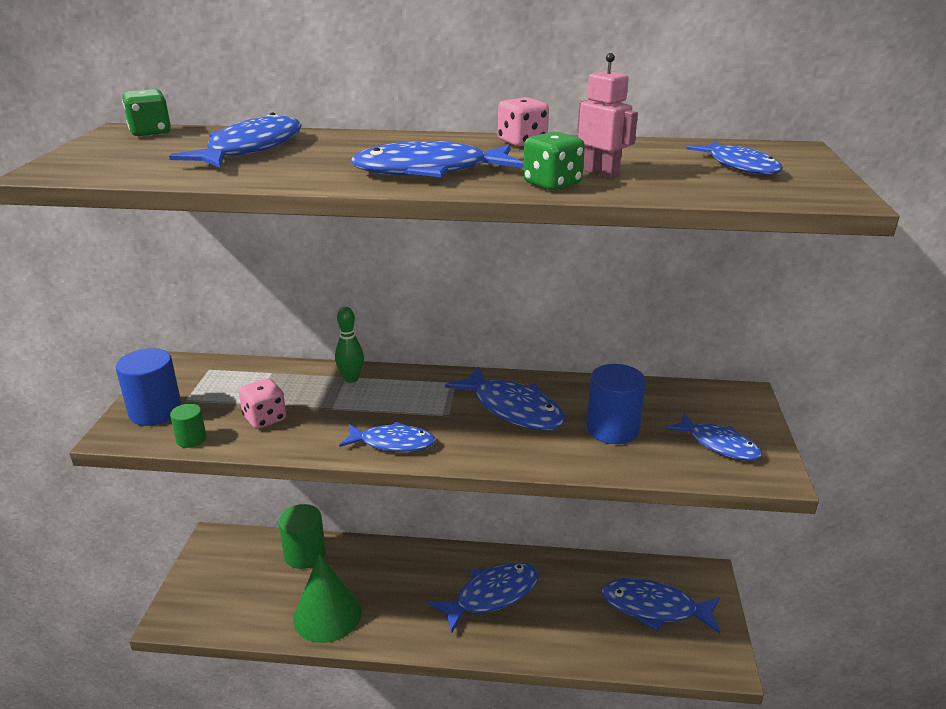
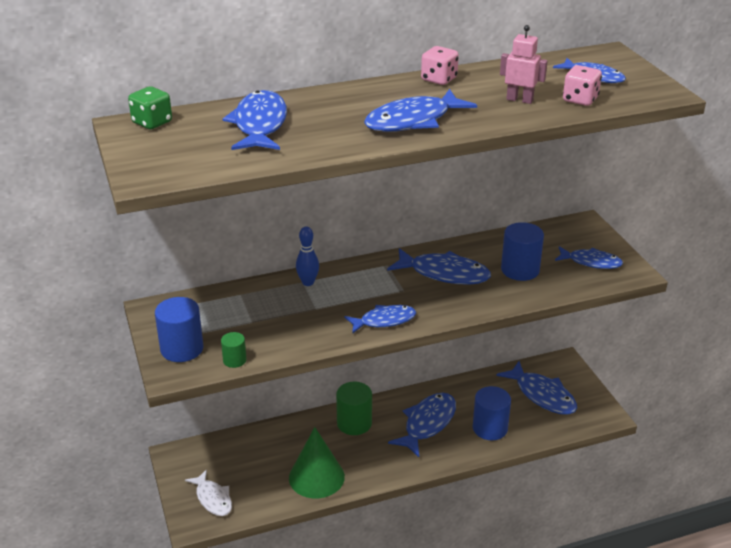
camera: 25 degrees left, 5 degrees up
pink dice [239,378,286,429] -> pink dice moved to [563,65,602,106]
green cylinder [278,504,326,569] -> green cylinder moved to [336,381,372,435]
green bowling pin [335,307,364,383] -> blue bowling pin [296,226,319,286]
green dice [523,131,585,191] -> none
blue fish [601,578,720,634] -> blue fish turned 120 degrees counterclockwise [496,361,577,415]
none -> white fish [185,469,232,516]
none -> blue cylinder [473,386,511,440]

